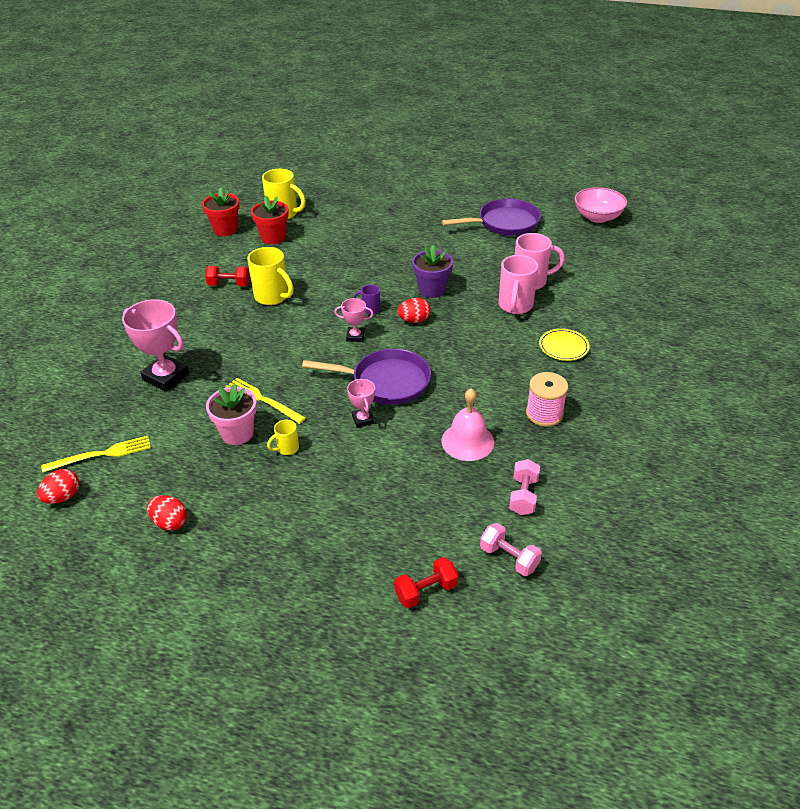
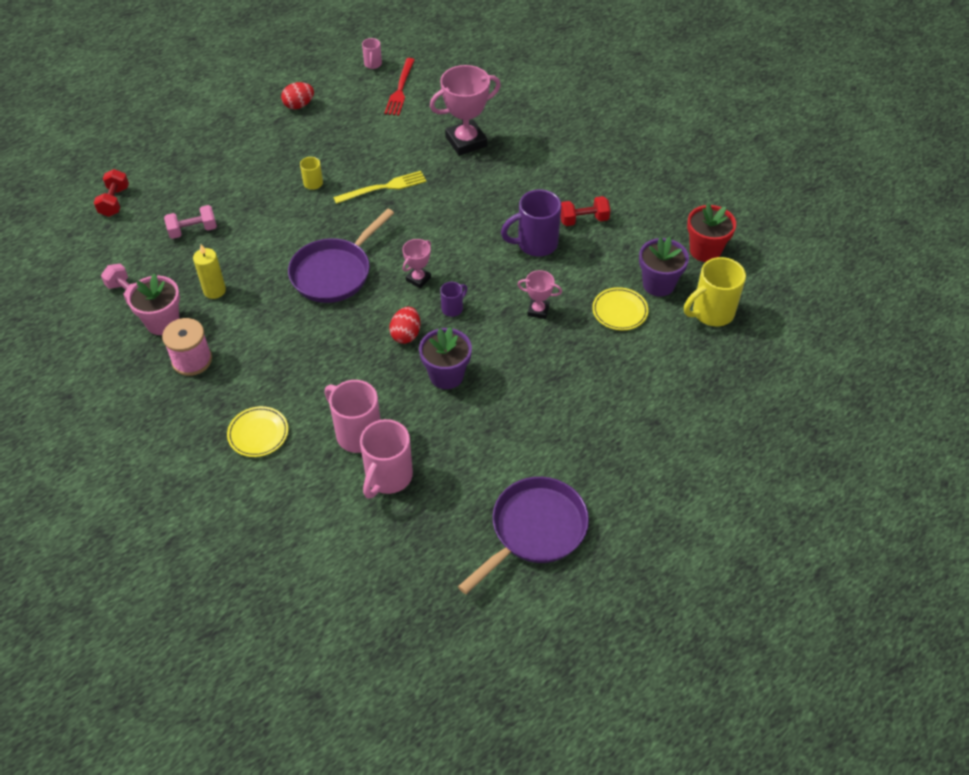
camera: 120 degrees right, 10 degrees up
red egg [37,469,79,504] -> pink mug [362,38,382,69]
yellow fork [41,436,151,473] -> red fork [385,58,415,116]
red dumbbell [205,266,250,286] -> red dumbbell turned 45 degrees clockwise [561,196,610,226]
pink flower pot [206,384,257,445] -> pink flower pot moved to [127,274,180,335]
yellow mug [247,247,294,305] -> purple mug [501,190,561,256]
red flower pot [251,196,289,244] -> purple flower pot [639,237,689,297]
pink trophy [347,379,375,428] -> pink trophy moved to [517,270,562,319]
pink bell [441,388,494,461] -> yellow candle [193,244,226,299]
purple pan [442,198,541,236] -> purple pan turned 150 degrees counterclockwise [458,477,589,594]
pink dumbbell [480,523,542,576] -> pink dumbbell moved to [164,205,217,239]
pink bowl [575,187,627,223] -> none
none -> yellow plate [592,287,649,330]

